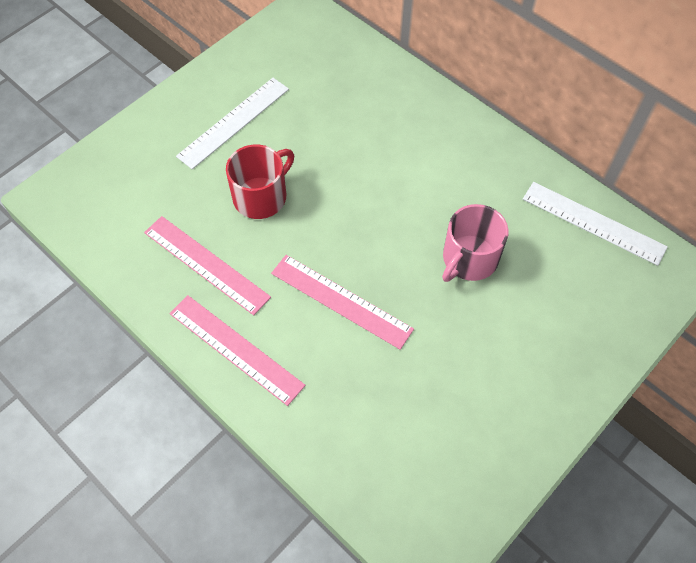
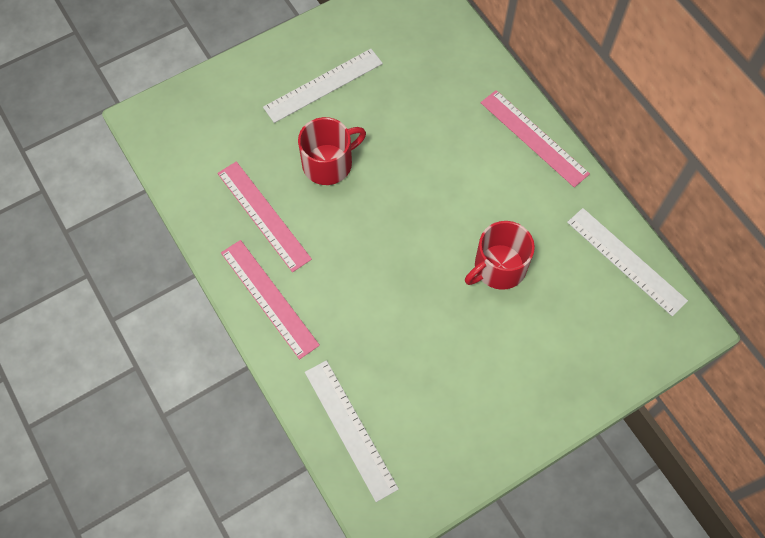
camera: 15 degrees right, 5 degrees up
pink ruler [271,255,414,350] -> pink ruler moved to [481,90,590,187]
pink mug [442,204,509,282] -> red mug [465,221,535,290]
none -> white ruler [305,360,399,502]

